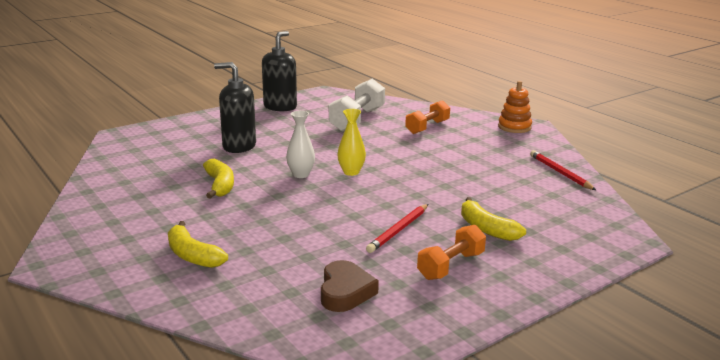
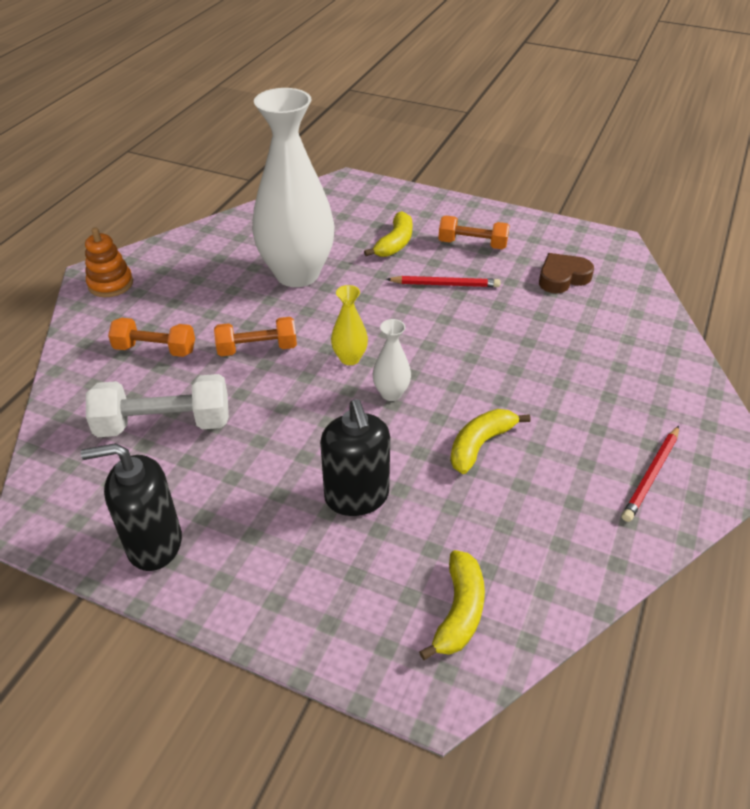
camera: 120 degrees left, 20 degrees up
yellow banana [168,221,228,268] -> yellow banana moved to [419,550,485,660]
red pencil [530,150,596,190] -> red pencil moved to [622,426,679,522]
none -> orange dumbbell [214,317,297,356]
none -> white vase [252,88,335,287]

